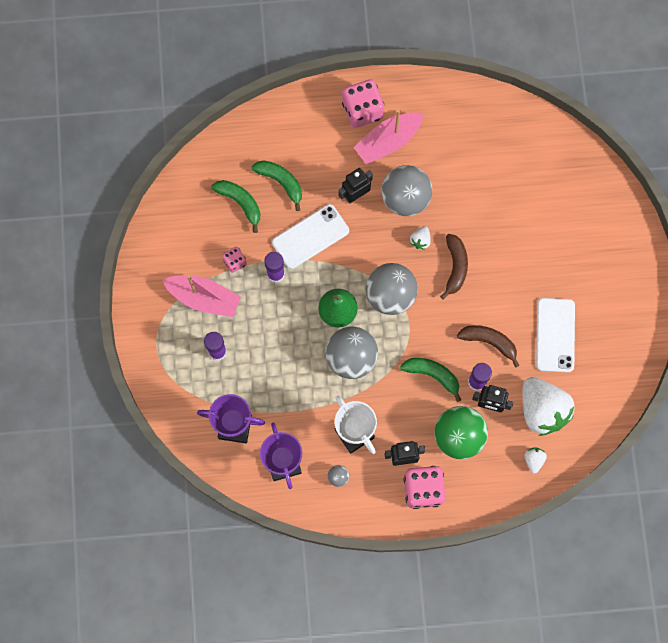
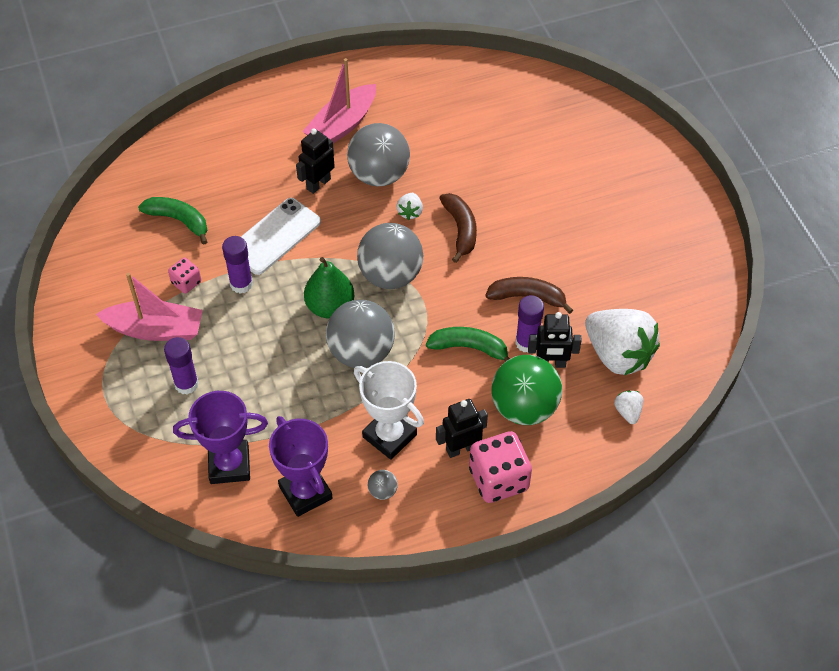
camera: 15 degrees left, 20 degrees down
green banana [251,160,302,211] -> none
pink dice [342,79,384,128] -> none
white phone [536,298,575,372] -> none

